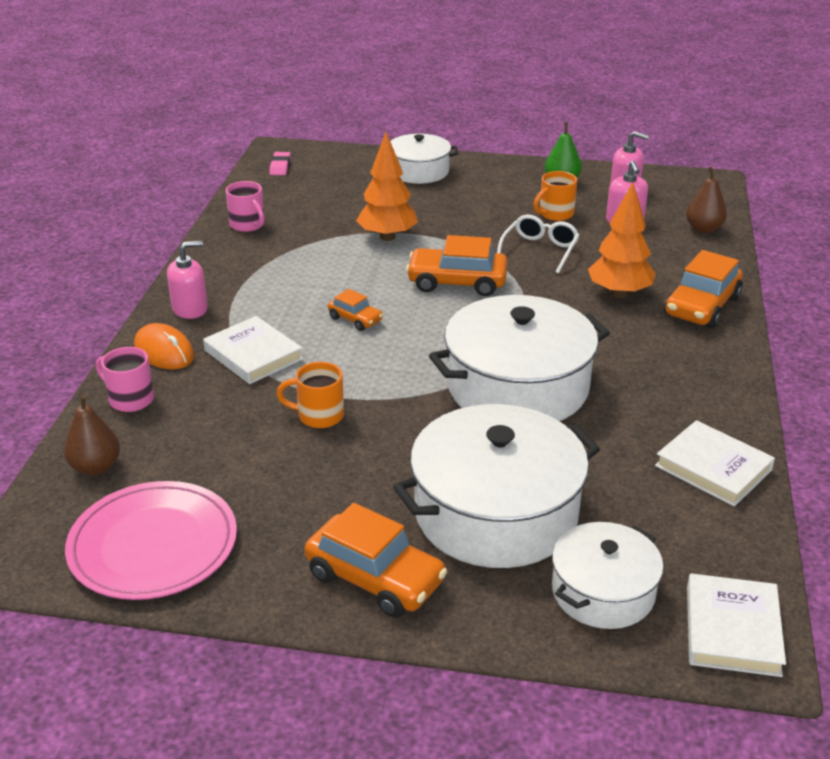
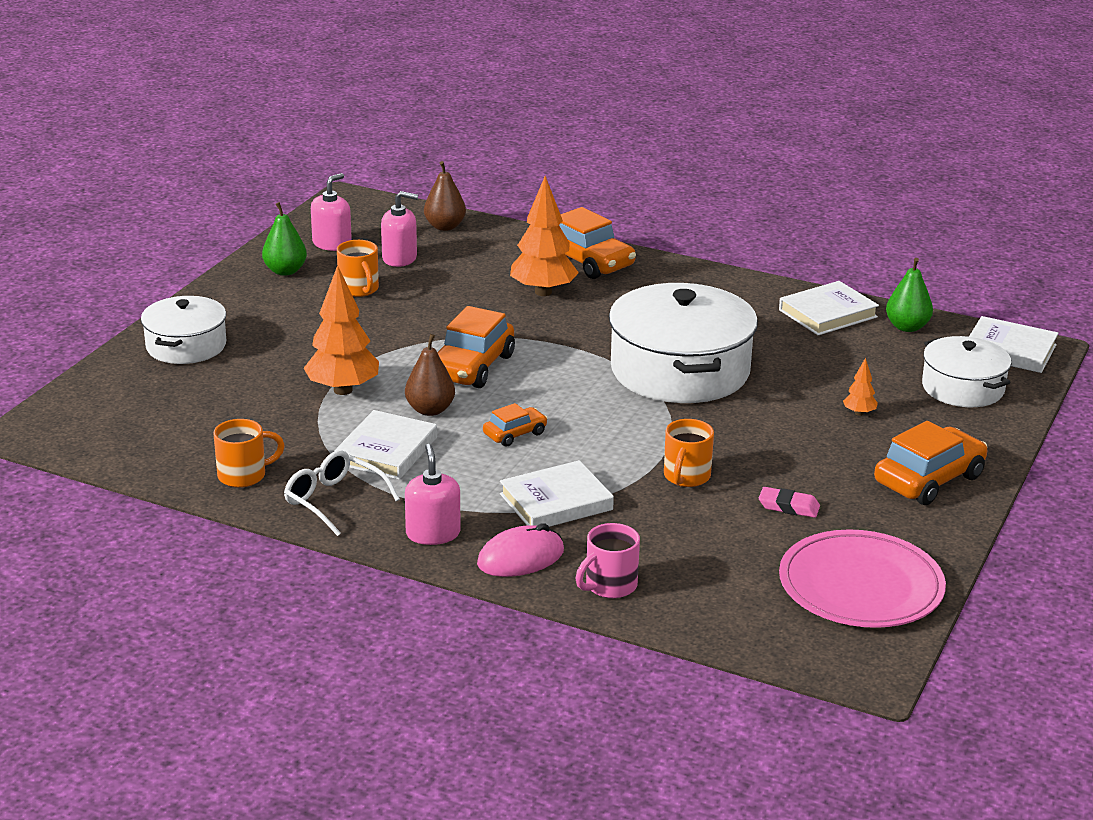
camera: 75 degrees left, 5 degrees down
brown pear [64,394,120,475] -> brown pear moved to [405,334,455,416]
orange mouse [134,323,194,370] -> pink mouse [477,523,564,577]
pink mug [226,181,265,232] -> orange mug [213,419,285,488]
pink eraser [270,152,291,175] -> pink eraser moved to [759,487,820,518]
white pot [393,404,600,568] -> orange tree [843,358,878,416]
white glasses [497,215,579,274] -> white glasses moved to [284,450,400,536]
none -> white book [334,410,437,480]
none -> green pear [886,258,933,332]

